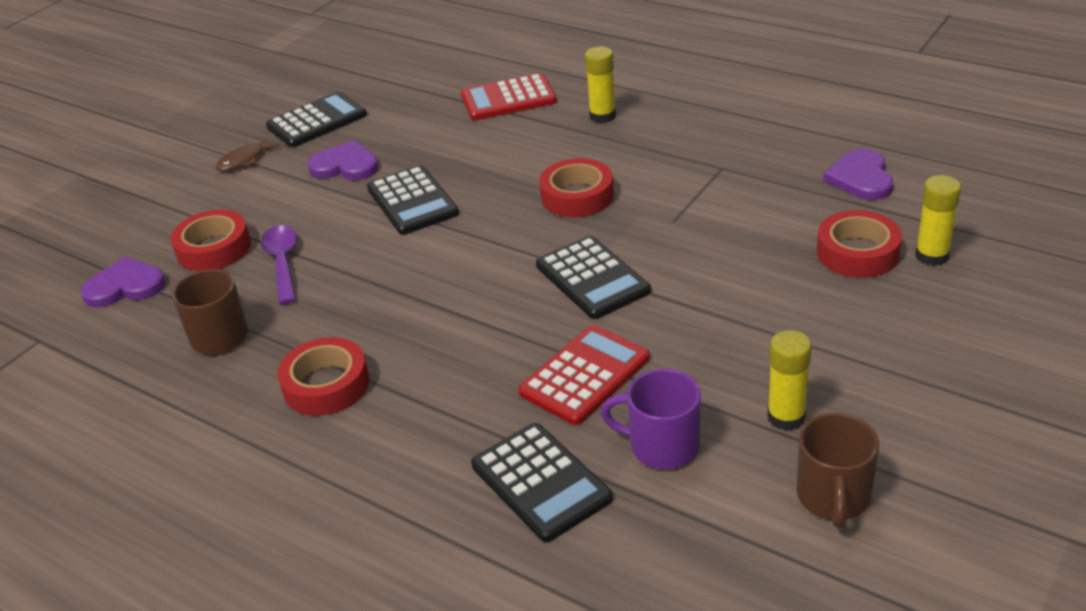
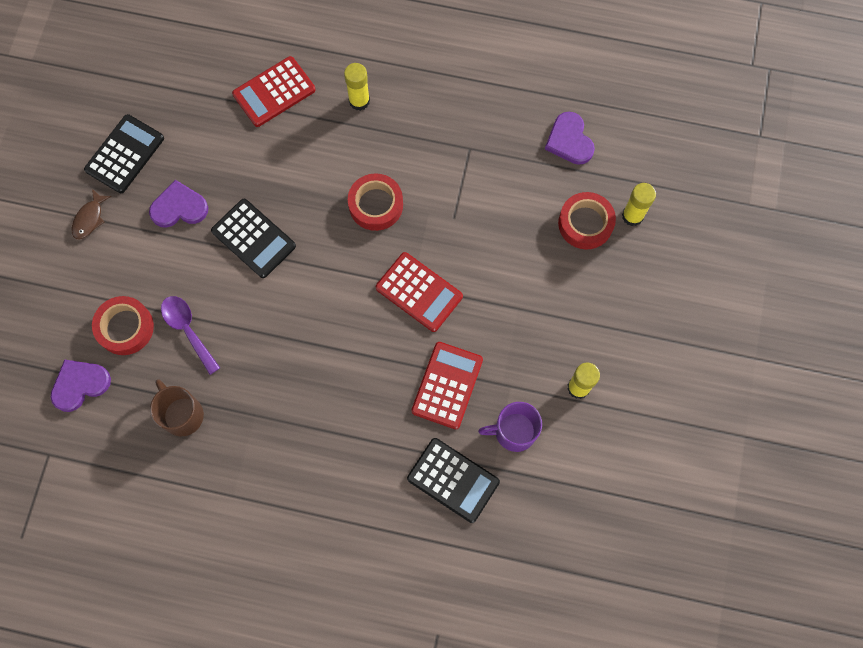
camera: 25 degrees left, 35 degrees up
red tape [277,337,369,416] -> none
black calculator [536,236,651,319] -> red calculator [376,252,463,332]
brown mug [797,413,879,527] -> none

